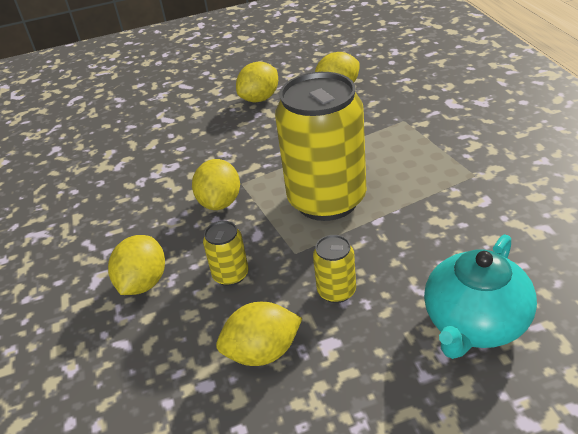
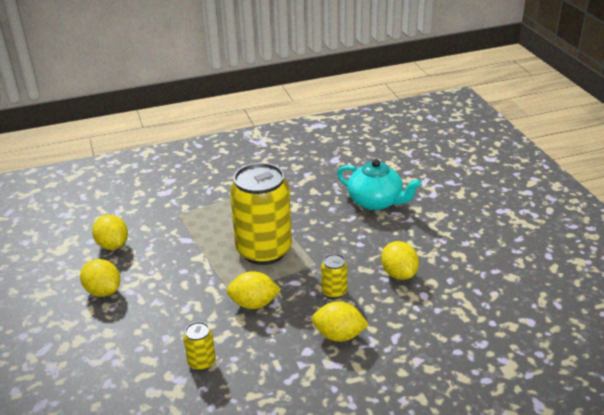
camera: 95 degrees left, 5 degrees down
yellow can [313,235,356,303] -> yellow can moved to [183,322,216,371]

